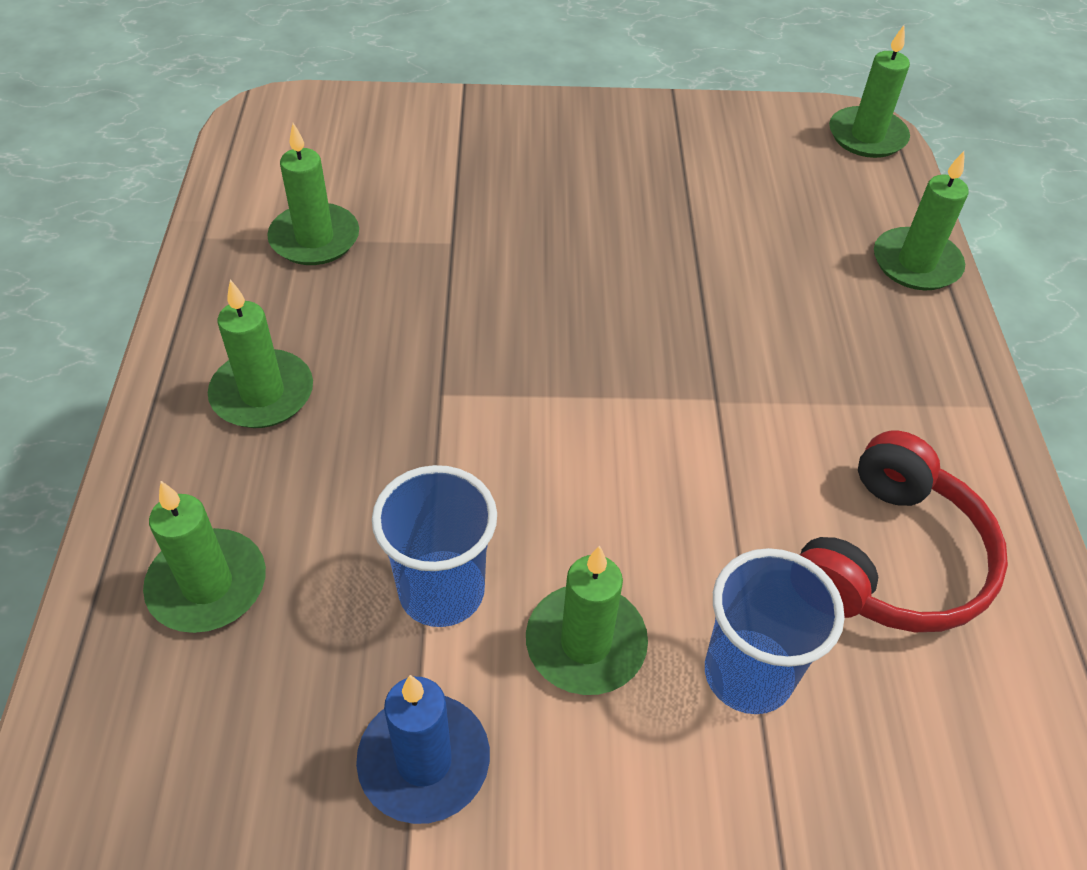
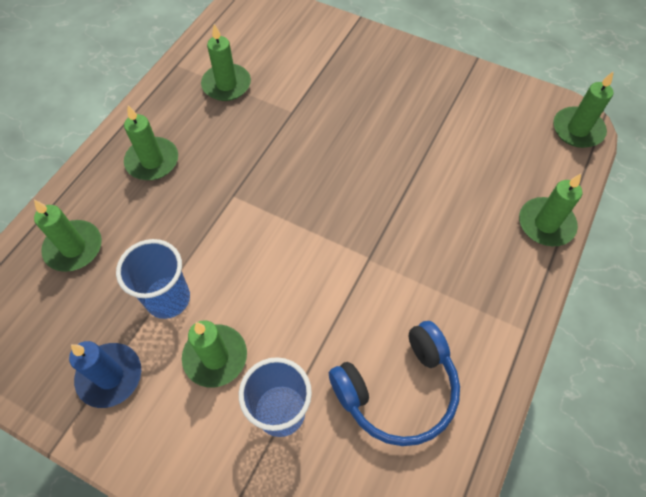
camera: 30 degrees right, 10 degrees up
red headphones [800,431,1008,632] -> blue headphones [329,321,460,446]

